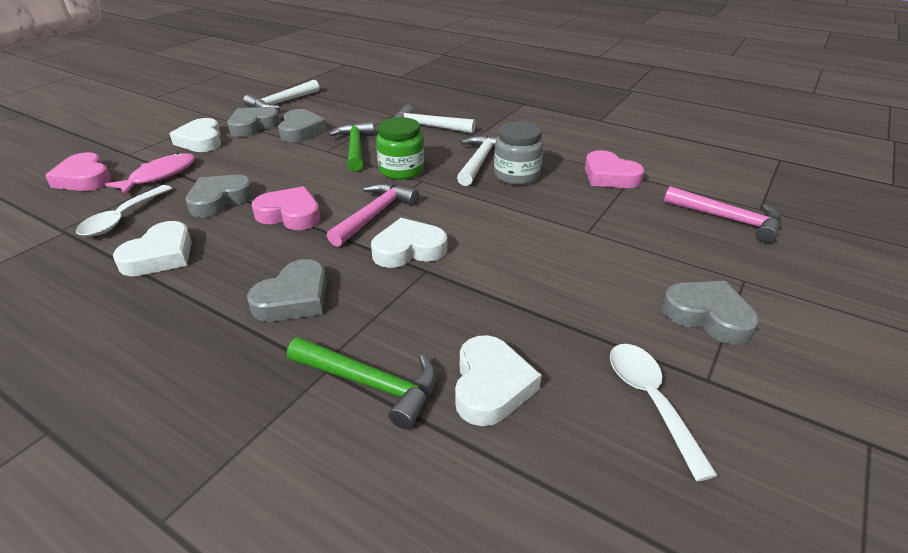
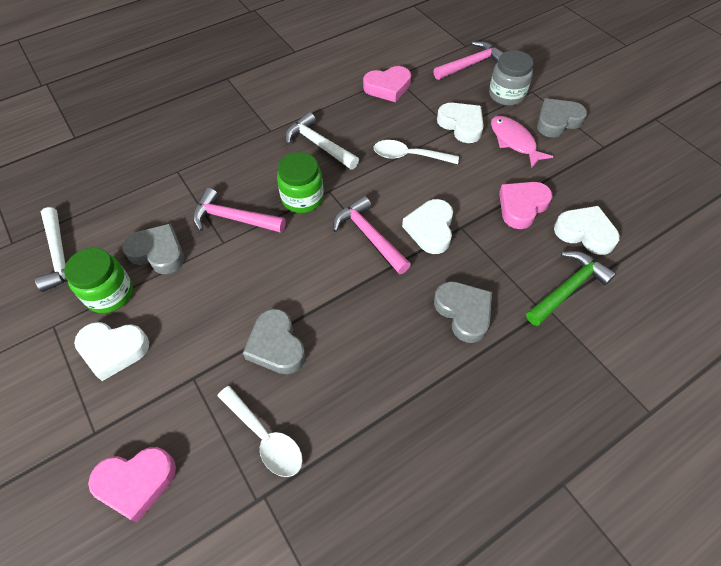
camera: 65 degrees left, 20 degrees up
pink fish [105,153,195,195] -> pink fish moved to [491,116,554,168]
white heart [113,221,192,276] -> white heart moved to [437,103,484,143]
grey heart [227,107,280,137] -> green jar [64,248,133,313]
pink heart [252,186,321,230] -> pink heart moved to [499,182,552,229]
green hammer [328,121,374,171] -> pink hammer [193,188,286,233]
white hammer [395,105,476,133] -> none
grey jar [494,122,543,185] -> grey jar moved to [489,50,533,106]
white spoon [610,344,718,481] -> white spoon moved to [374,140,459,164]

